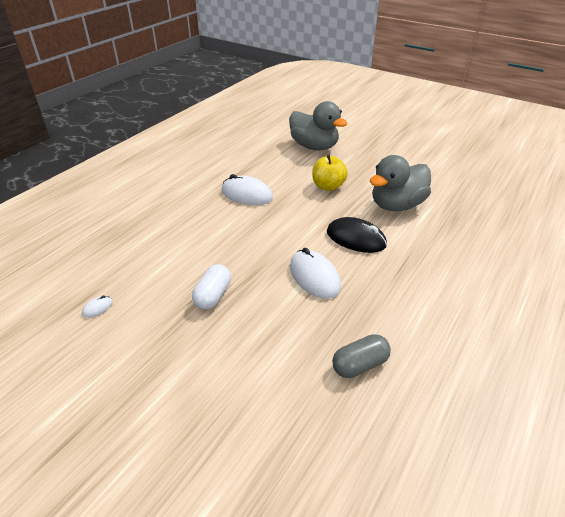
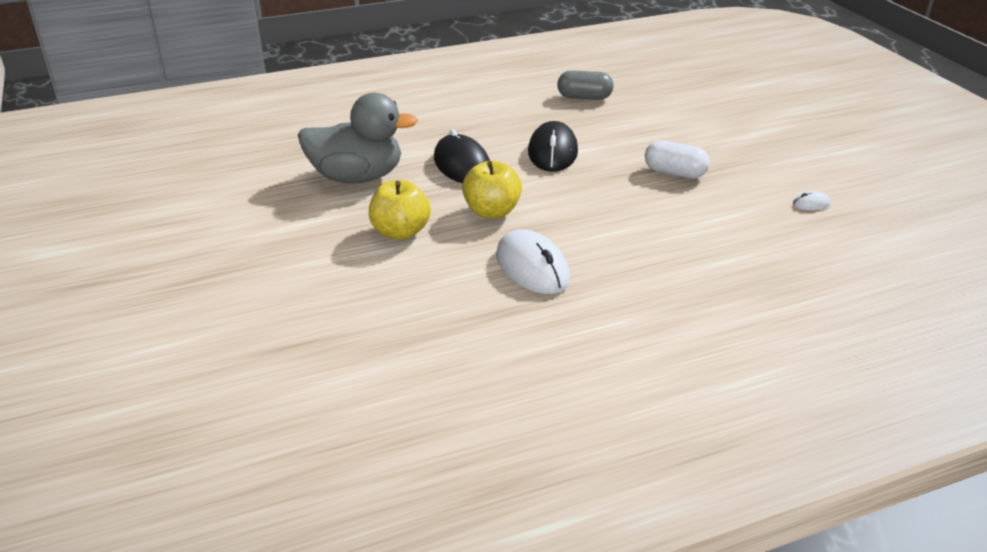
camera: 145 degrees left, 5 degrees down
white capsule [192,264,231,309] -> white capsule turned 60 degrees clockwise [645,140,710,178]
grey duck [289,101,348,150] -> none
white mouse [290,248,341,299] -> black mouse [528,121,578,172]
none -> yellow apple [462,160,522,219]

